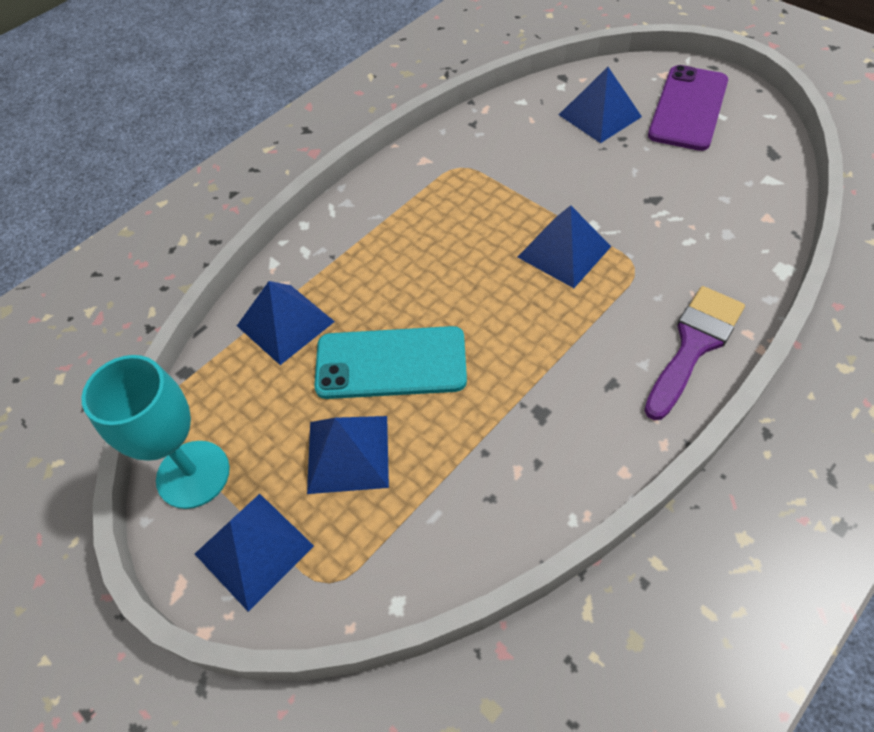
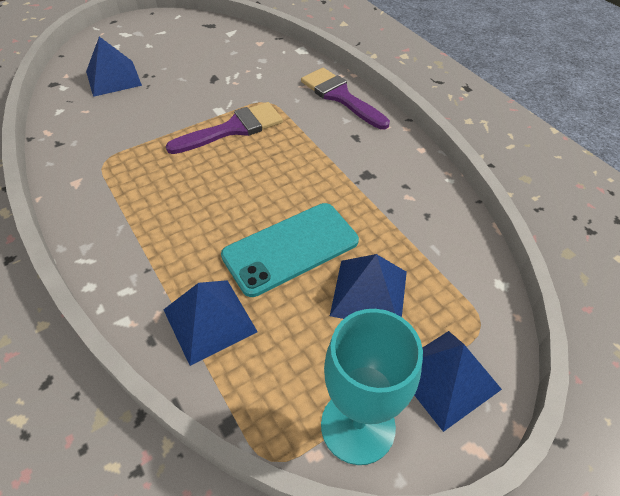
camera: 80 degrees left, 5 degrees down
turquoise phone [314,326,467,399] -> turquoise phone turned 45 degrees clockwise [221,203,359,297]
blue pyramid [518,205,611,288] -> purple brush [166,102,283,154]
purple phone [648,65,728,151] -> none

